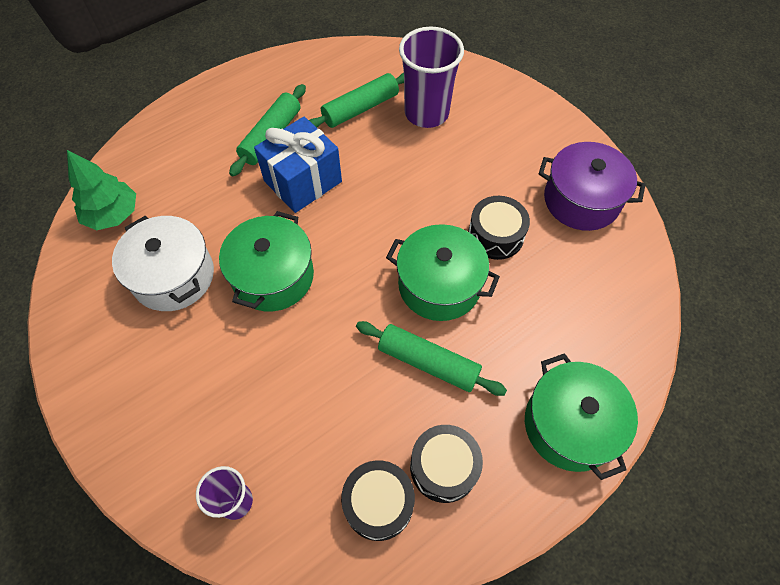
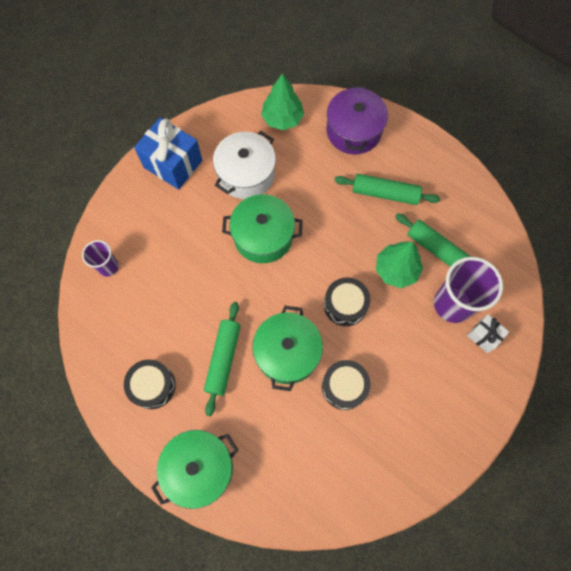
camera: 75 degrees right, 10 degrees up
blue gift [254,117,342,213] -> blue gift moved to [134,118,202,190]
black drum [341,460,415,541] -> black drum moved to [324,278,370,326]
purple pot [539,142,646,231] -> purple pot moved to [326,85,388,154]
none -> green tree [376,242,423,288]
none -> white gift [467,314,509,353]

